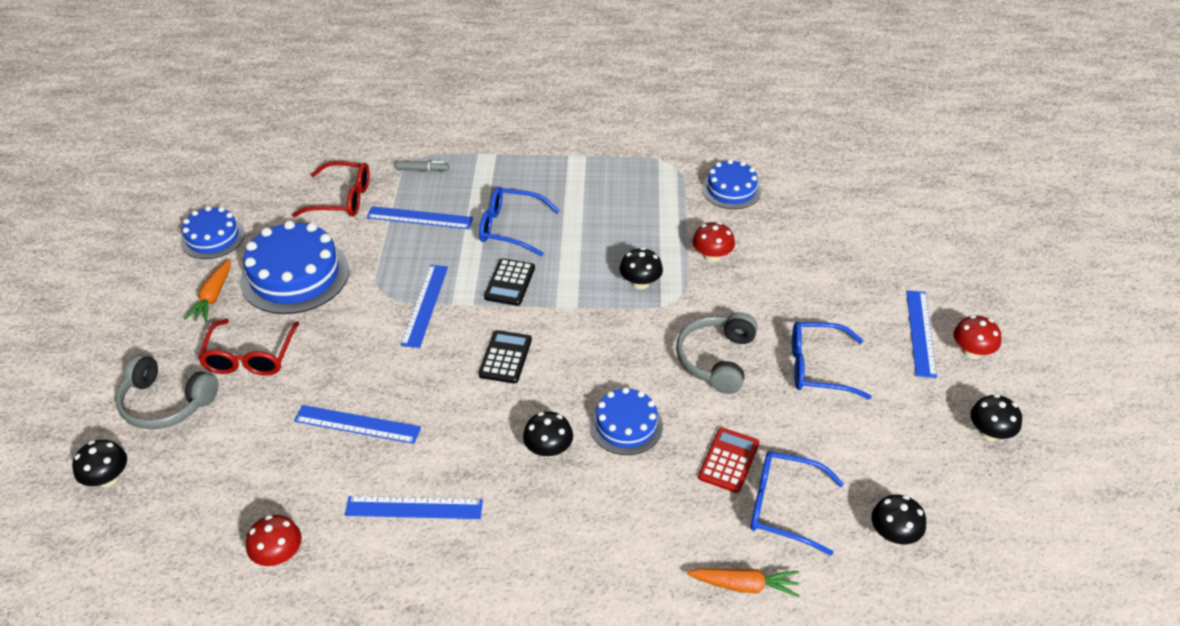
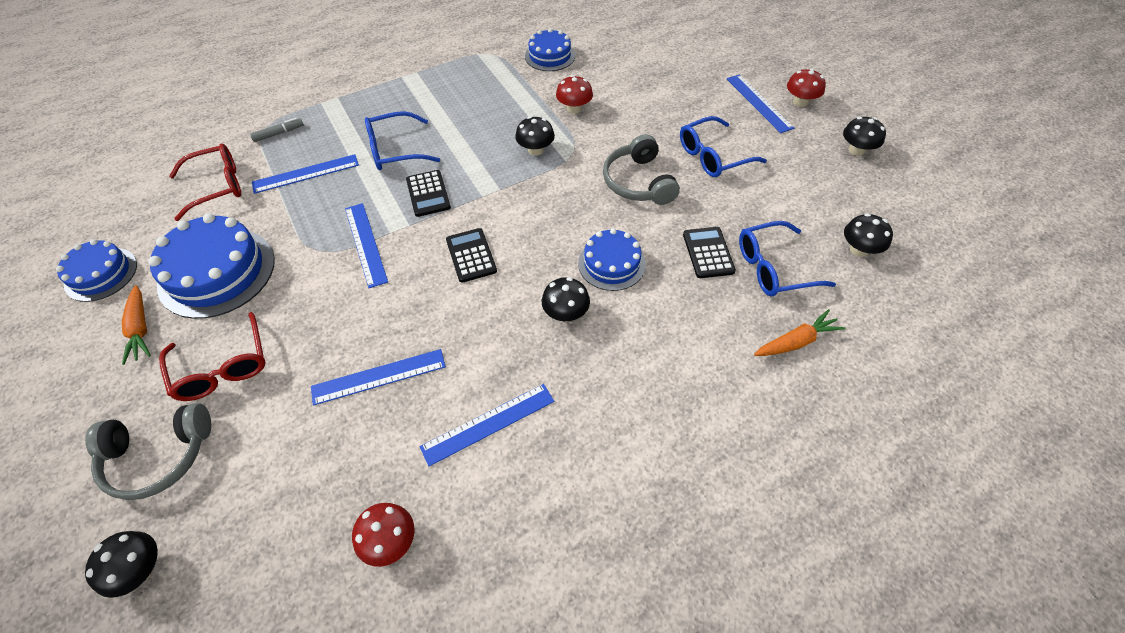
camera: 30 degrees left, 10 degrees up
red calculator [698,428,759,493] -> black calculator [683,227,736,278]

